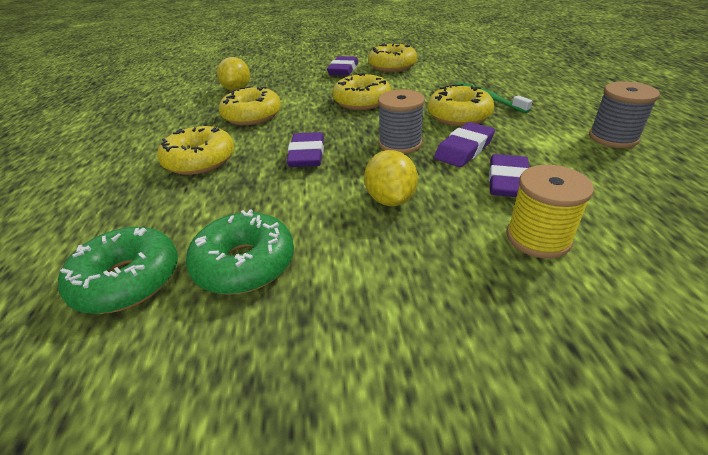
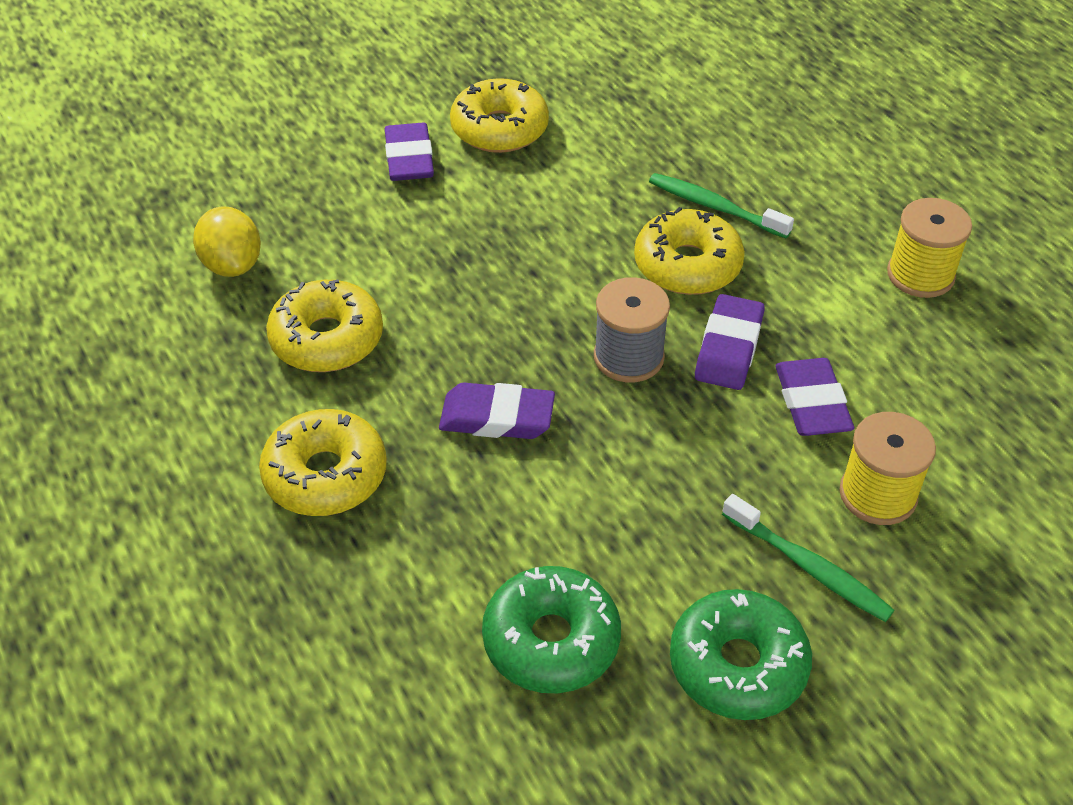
camera: 25 degrees left, 10 degrees up
green donut [58,227,178,314] -> green donut moved to [670,589,812,720]
purple eraser [286,132,324,167] -> purple eraser turned 60 degrees counterclockwise [439,382,555,439]
yellow donut [332,73,391,110] -> none
yellow lemon [364,150,418,206] -> none
grey spool [589,81,660,148] -> yellow spool [887,198,972,298]
none -> green toothbrush [722,494,894,622]

